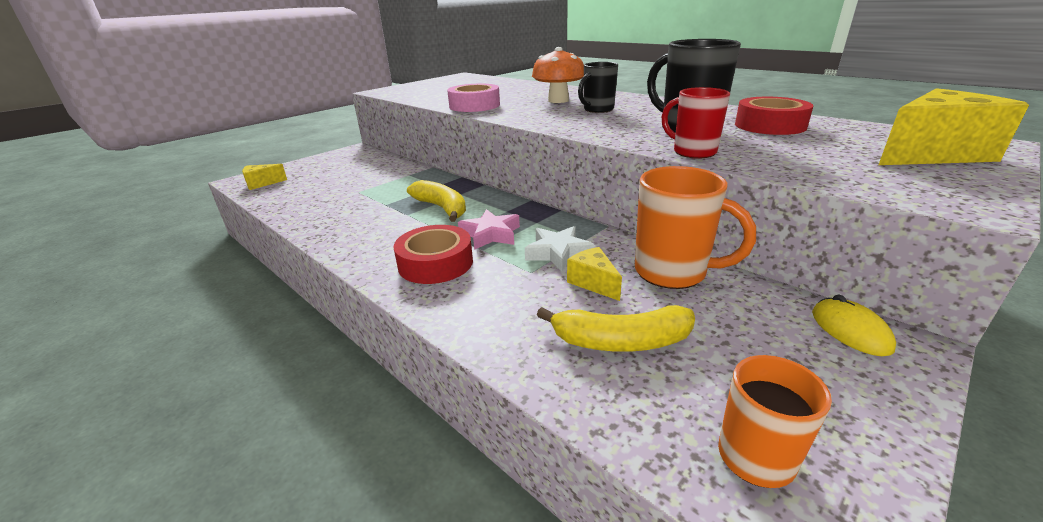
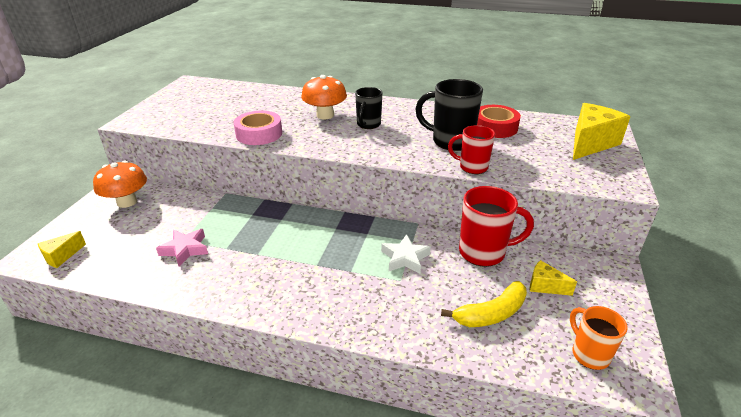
camera: 30 degrees left, 5 degrees up
red tape [393,225,473,284] -> none
yellow banana [407,180,466,222] -> none
pink star [458,209,520,250] -> pink star moved to [156,229,208,266]
yellow cheese [567,247,622,301] -> yellow cheese moved to [530,260,577,296]
orange mug [635,166,756,289] -> red mug [459,186,534,267]
yellow mouse [812,294,896,356] -> none
none -> orange mushroom [93,161,147,208]

